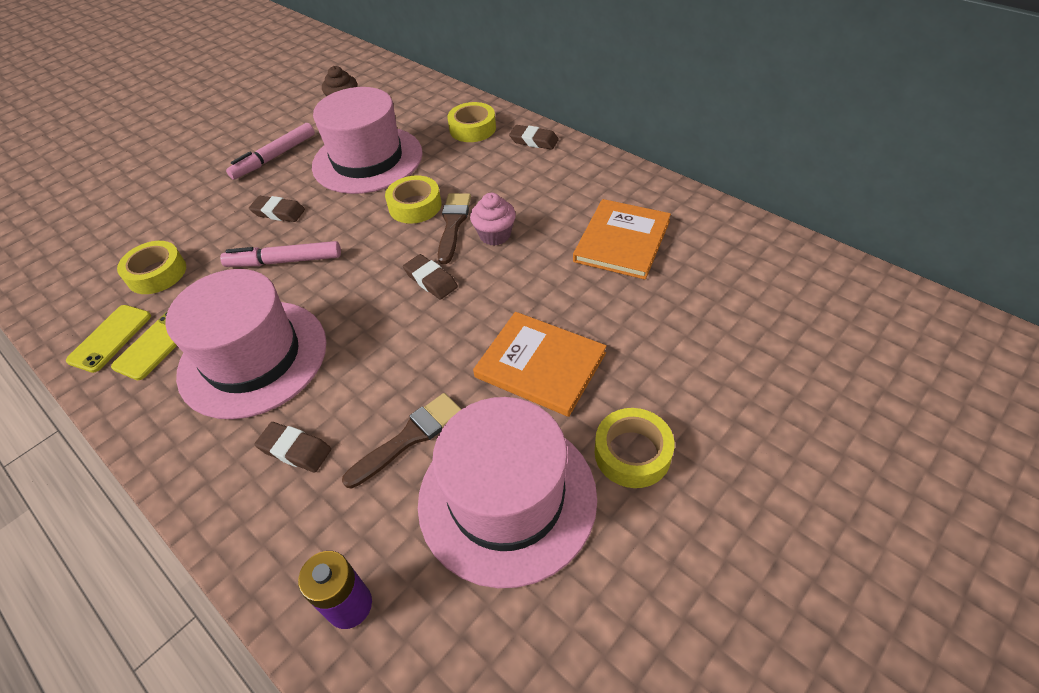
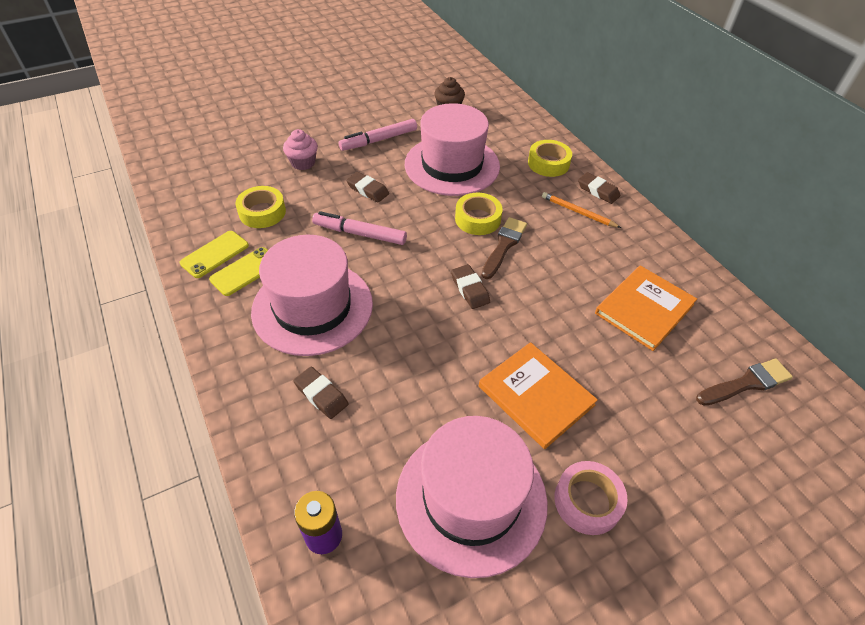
camera: 15 degrees right, 0 degrees up
brown brush [342,393,462,488] -> brown brush moved to [696,358,793,406]
pink cupcake [470,193,516,246] -> pink cupcake moved to [283,129,318,170]
yellow tape [595,408,675,488] -> pink tape [555,461,628,535]
none -> orange pencil [542,192,621,228]

